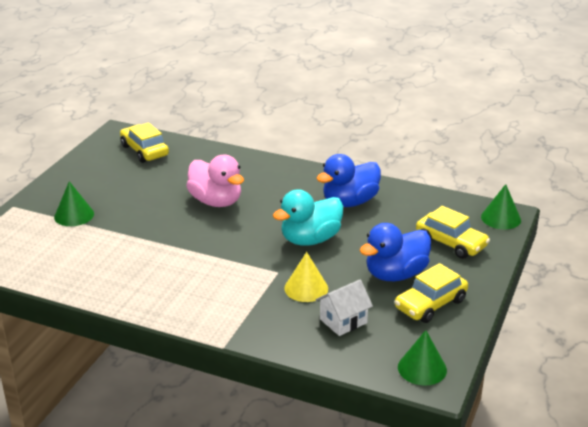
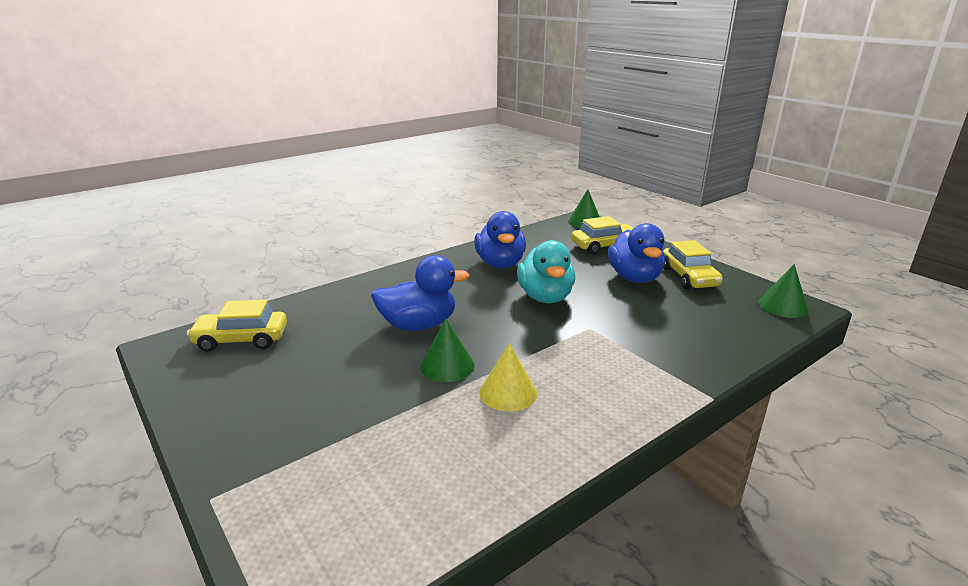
camera: 60 degrees left, 5 degrees down
green cone [54,181,94,226] -> green cone moved to [420,318,474,382]
pink duck [186,155,244,207] -> blue duck [371,255,469,331]
yellow cone [284,252,328,302] -> yellow cone moved to [479,343,537,412]
white house [316,279,373,336] -> none

